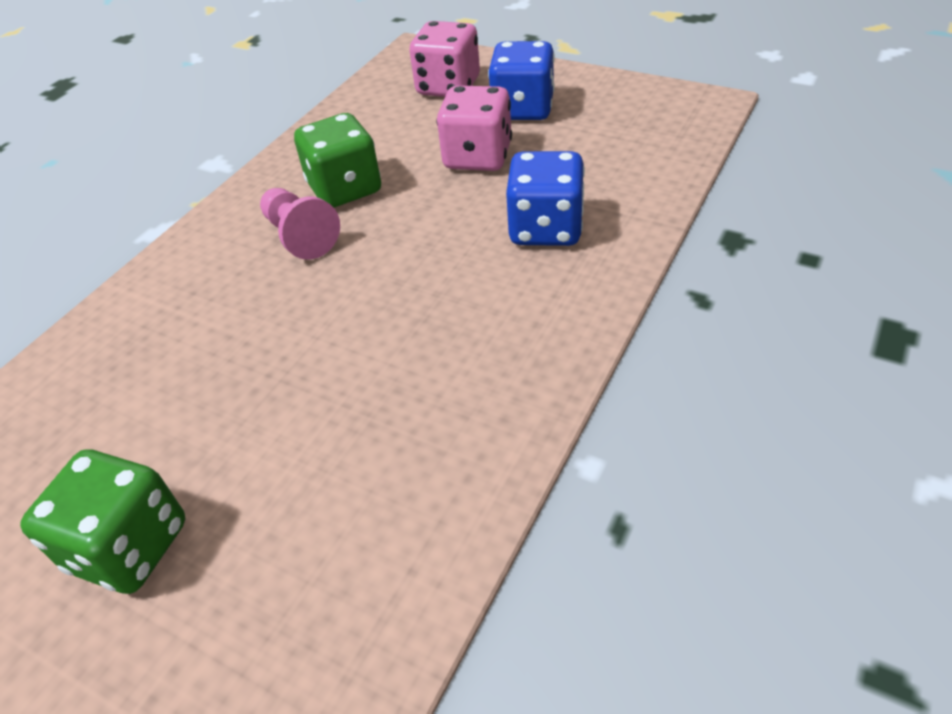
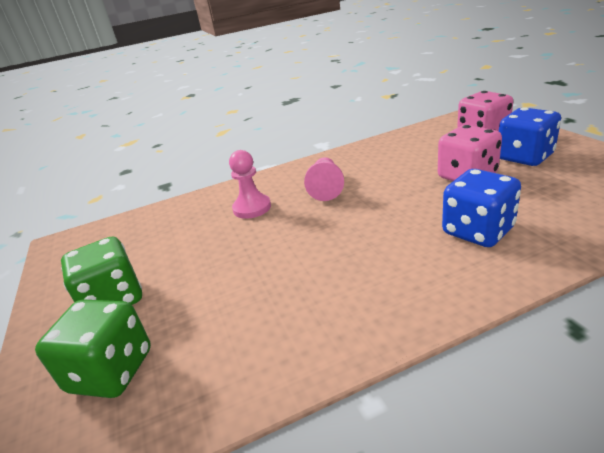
camera: 40 degrees right, 15 degrees down
green dice [294,113,381,207] -> green dice moved to [35,299,151,398]
none -> pink pawn [229,150,271,219]

